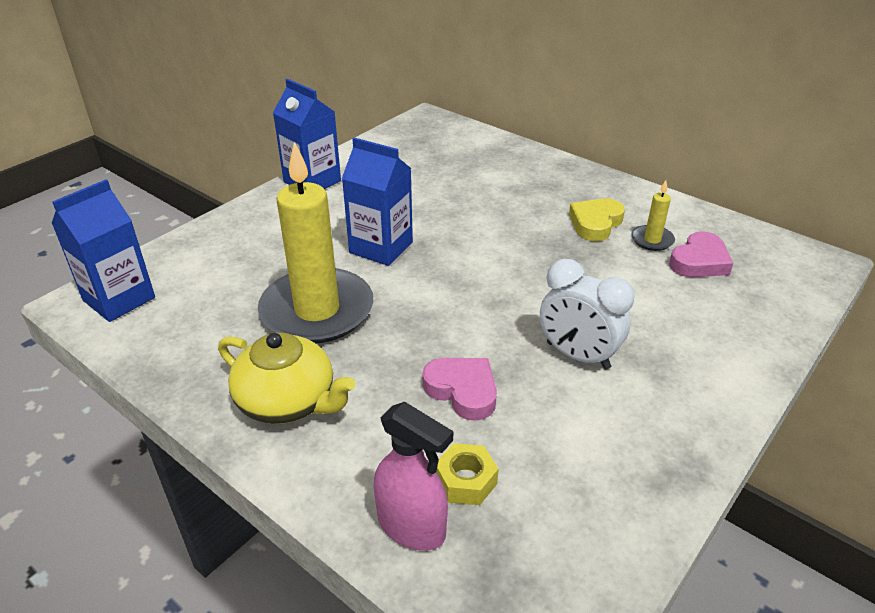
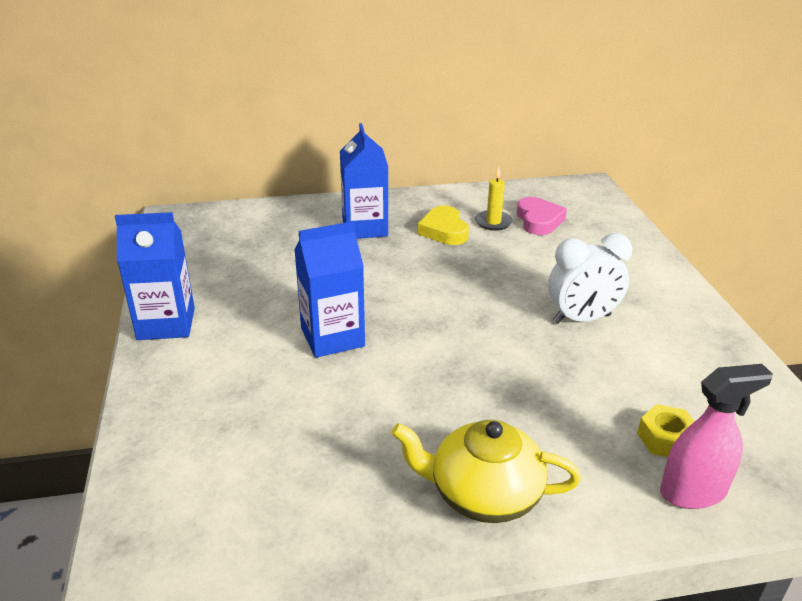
camera: 50 degrees left, 5 degrees down
blue carton [51,179,155,322] -> blue carton moved to [340,123,388,239]
yellow teapot [218,332,356,424] -> yellow teapot turned 150 degrees counterclockwise [391,420,581,523]
yellow candle [258,142,373,343] -> none
pink heart [422,358,497,421] -> none

